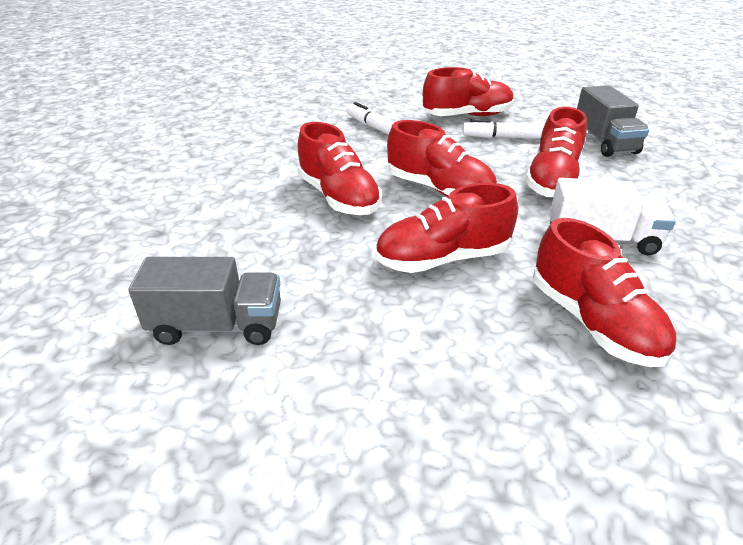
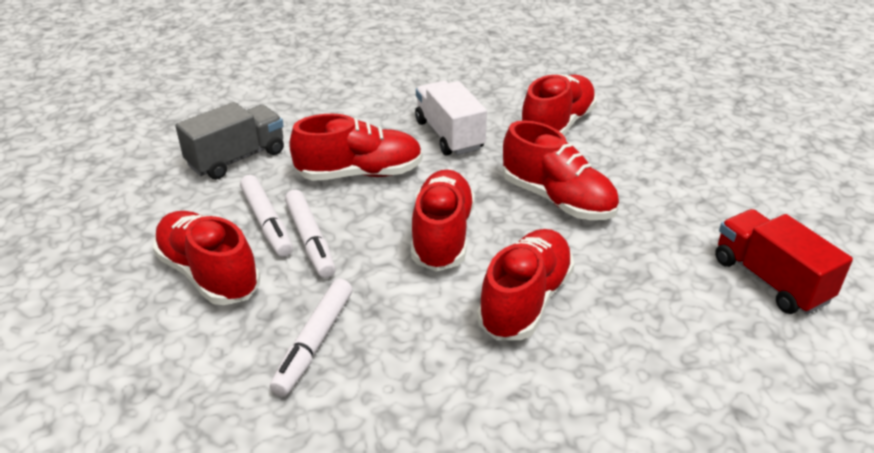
camera: 120 degrees left, 0 degrees up
grey truck [128,257,281,345] -> red truck [715,209,853,314]
none -> white marker [285,190,336,278]

